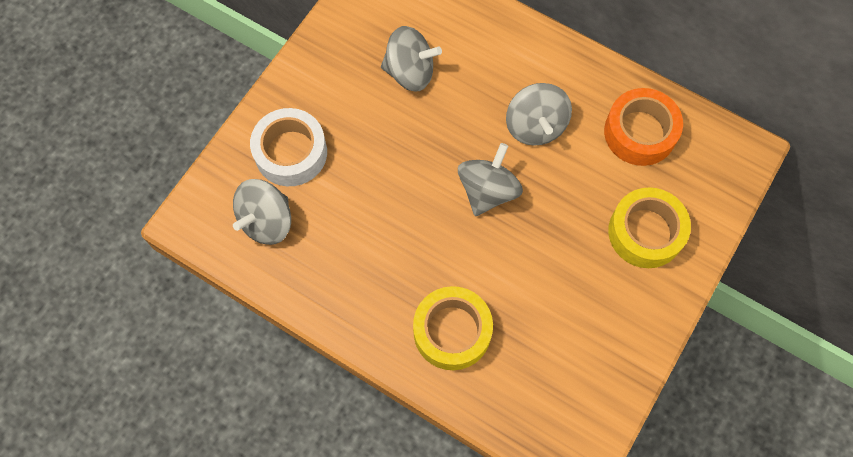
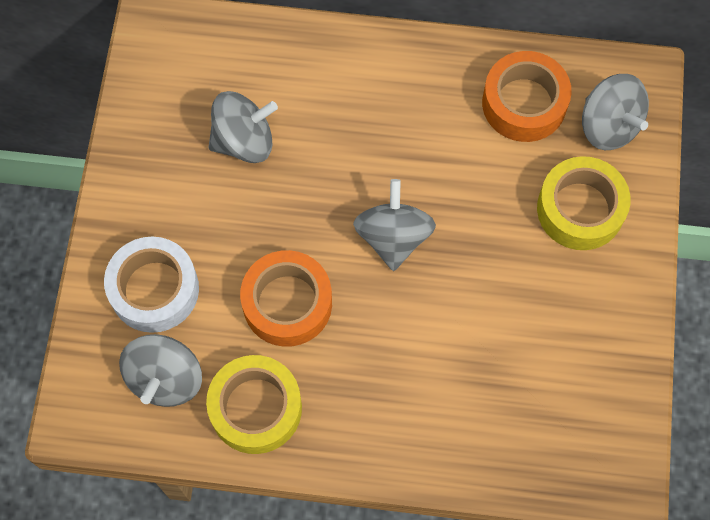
camera: 25 degrees left, 0 degrees up
yellow tape [413,286,493,370] -> yellow tape moved to [206,355,302,454]
grey spinning top [506,83,572,146] -> grey spinning top moved to [582,74,649,150]
none -> orange tape [240,250,332,347]

